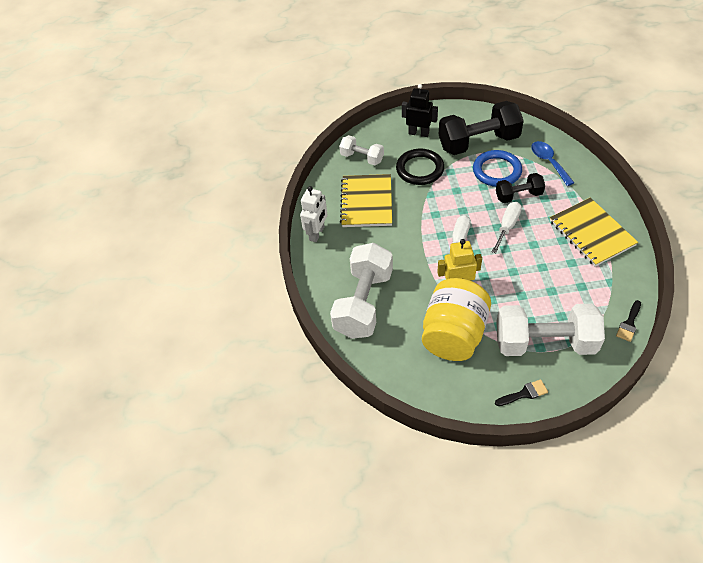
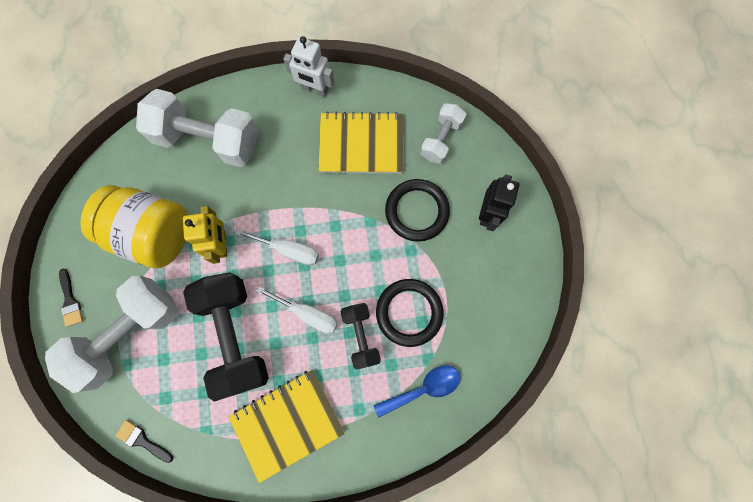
camera: 85 degrees right, 25 degrees up
black dumbbell [439,101,524,155] -> black dumbbell moved to [183,272,269,402]
blue ring [473,150,522,187] -> black ring [376,279,444,347]
white dumbbell [496,304,605,356] -> white dumbbell turned 45 degrees clockwise [45,275,179,393]

